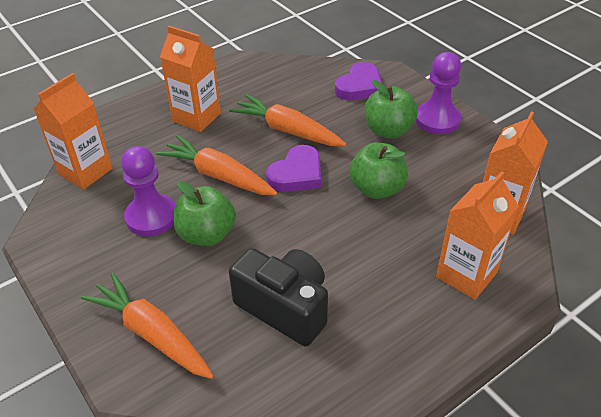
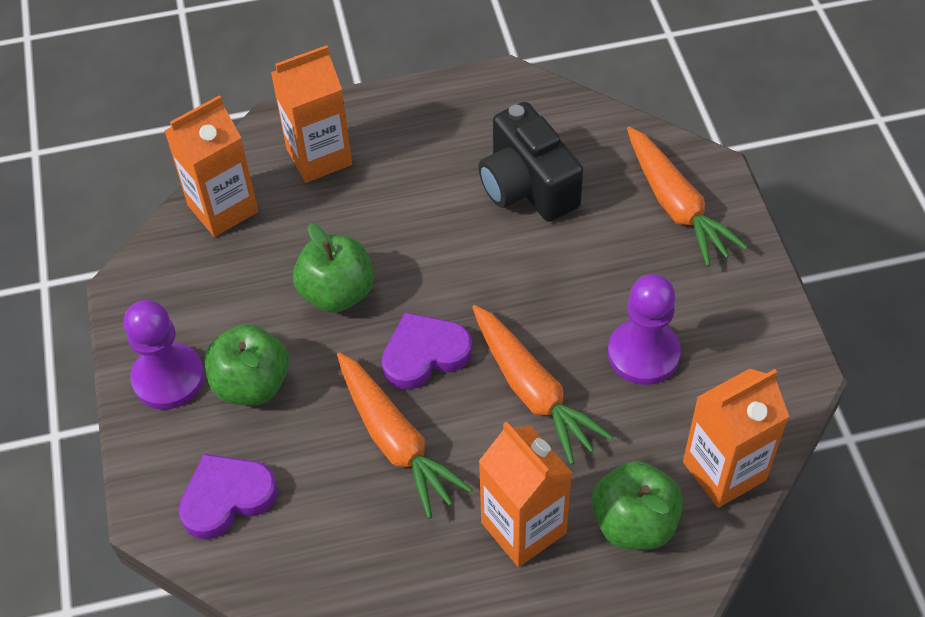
camera: 155 degrees left, 10 degrees up
green apple [174,181,236,246] -> green apple moved to [592,461,683,550]

